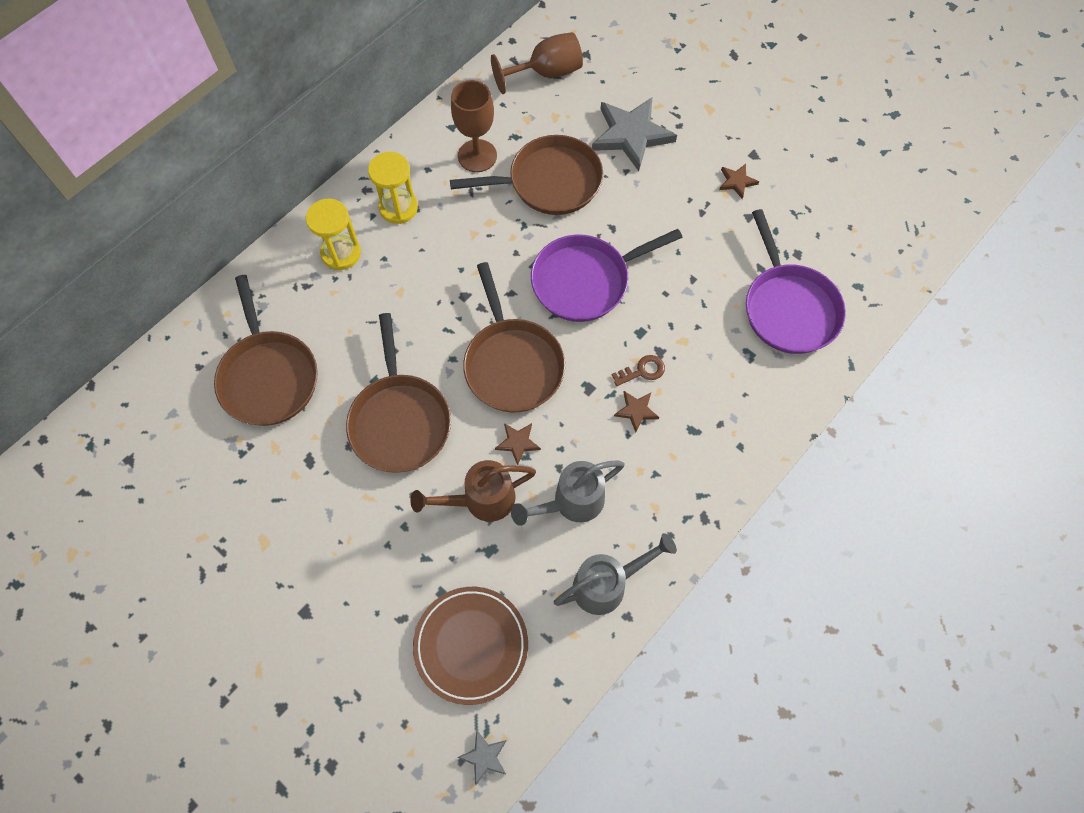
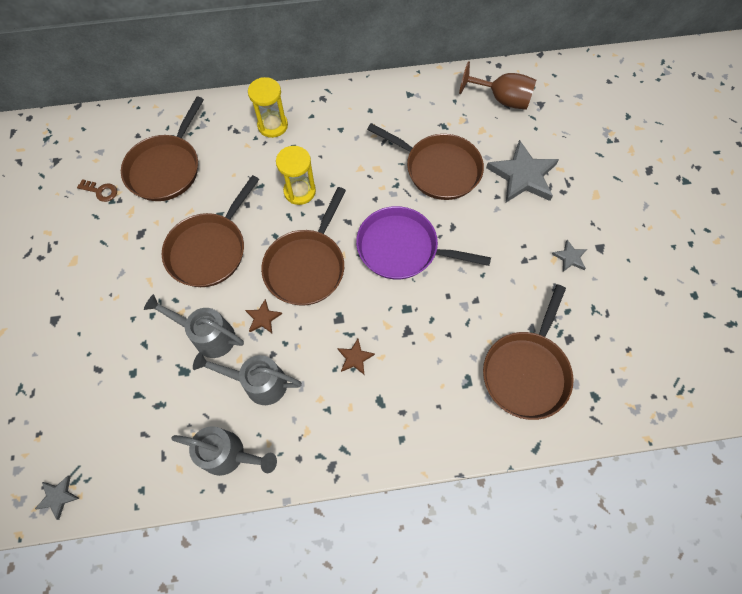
camera: 40 degrees right, 0 degrees up
yellow hourglass [368,152,418,224] -> yellow hourglass moved to [276,146,316,205]
brown watering can [410,460,536,522] -> grey watering can [144,294,244,358]
brown plate [413,587,528,705] -> none
brown goblet [451,80,497,172] -> none
brown key [612,355,665,386] -> brown key moved to [77,179,117,202]
brown star [719,164,759,199] -> grey star [552,240,587,272]
purple pan [746,209,846,354] -> brown pan [483,284,574,420]

